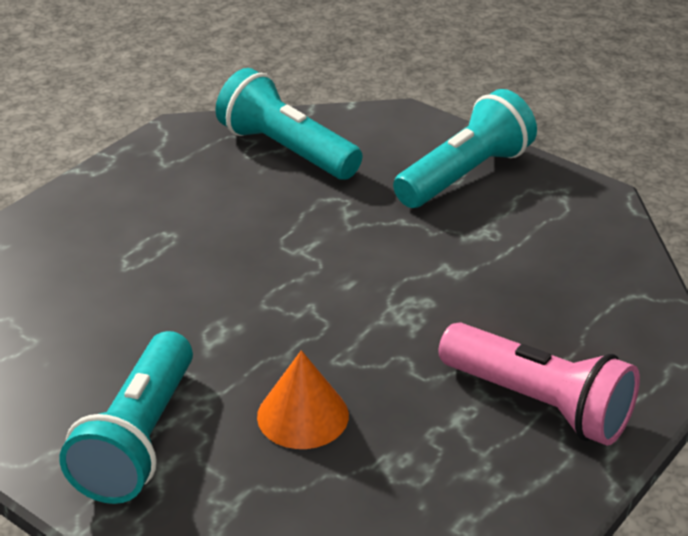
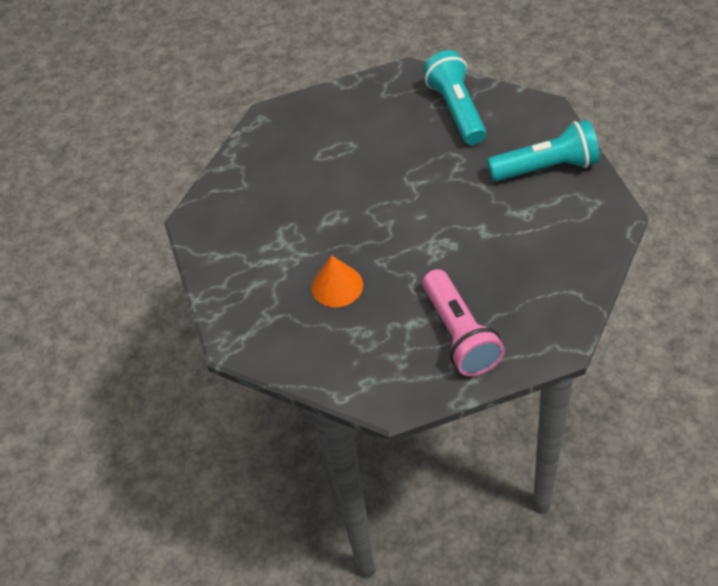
camera: 40 degrees right, 15 degrees up
turquoise flashlight [59,331,193,504] -> none

